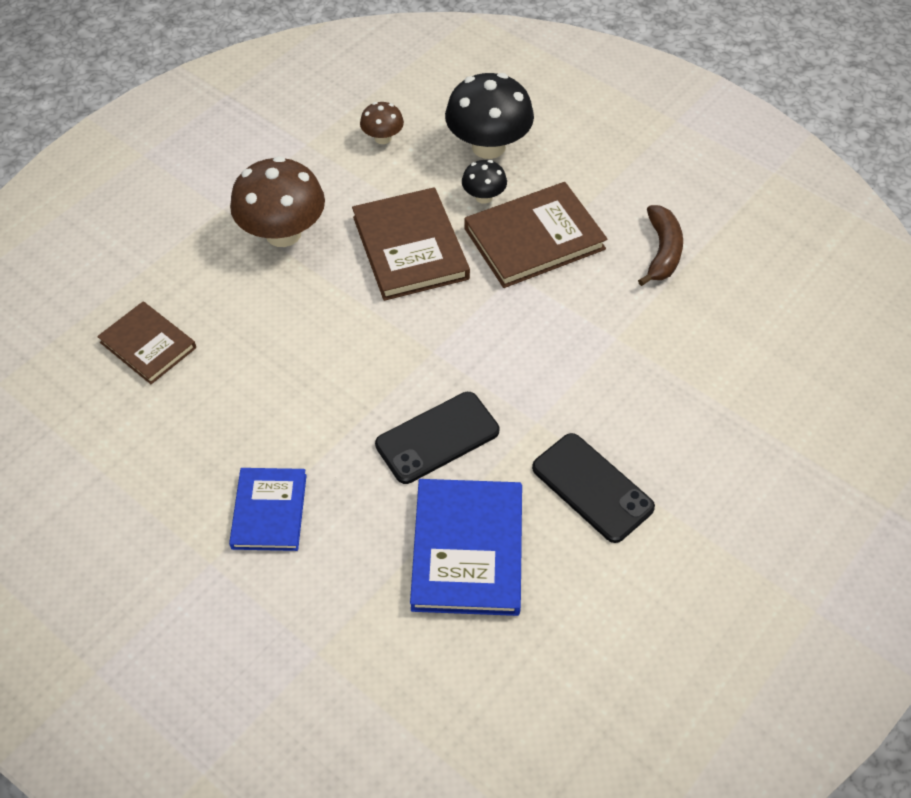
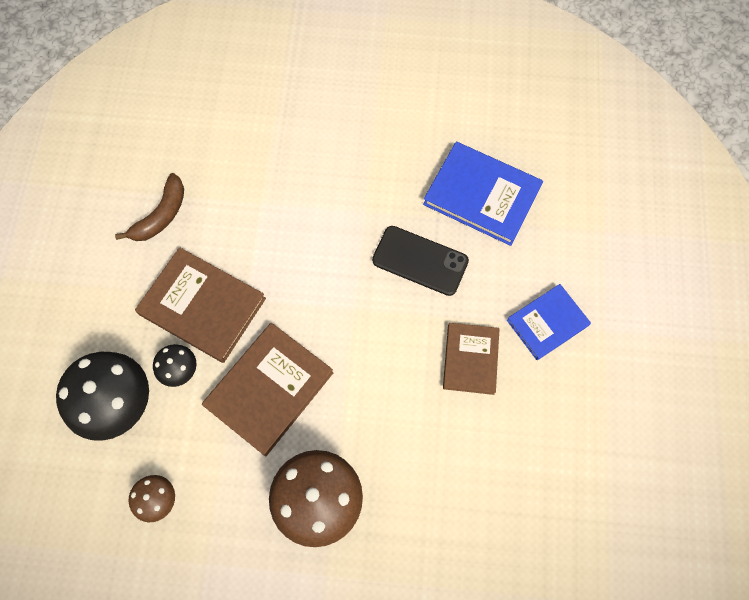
camera: 125 degrees left, 15 degrees up
brown book [97,302,196,384] -> brown book moved to [443,323,499,395]
blue book [410,479,522,616] -> blue book turned 60 degrees clockwise [423,142,543,246]
black phone [532,433,655,543] -> none
brown banana [638,205,683,286] -> brown banana turned 150 degrees clockwise [115,173,184,241]

